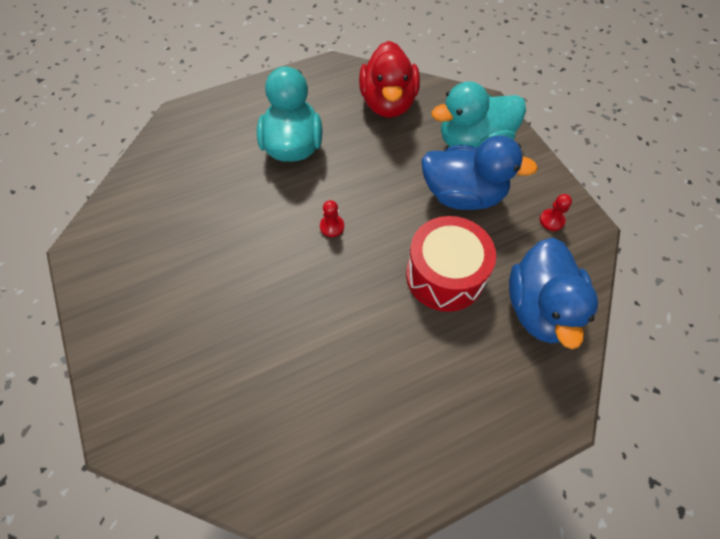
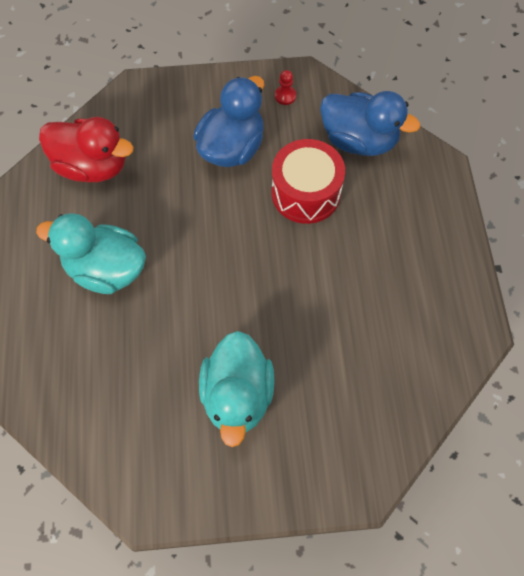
camera: 70 degrees left, 5 degrees up
red pawn [320,200,344,237] -> none
turquoise duck [431,81,526,148] -> turquoise duck moved to [199,331,275,447]

